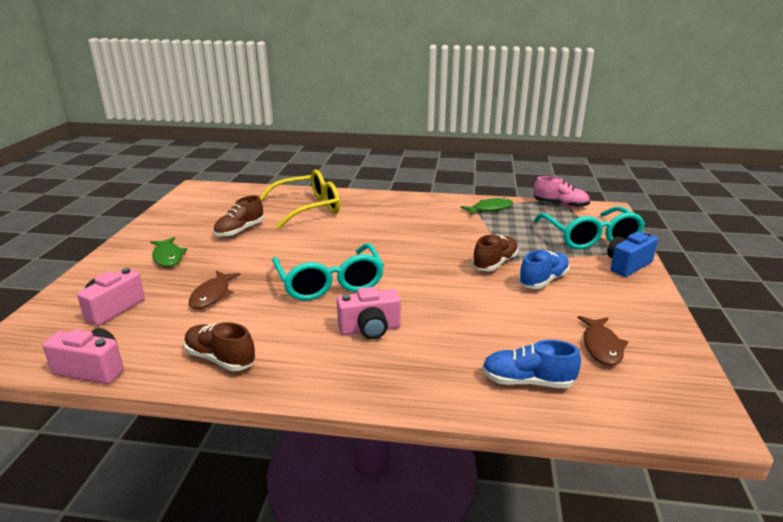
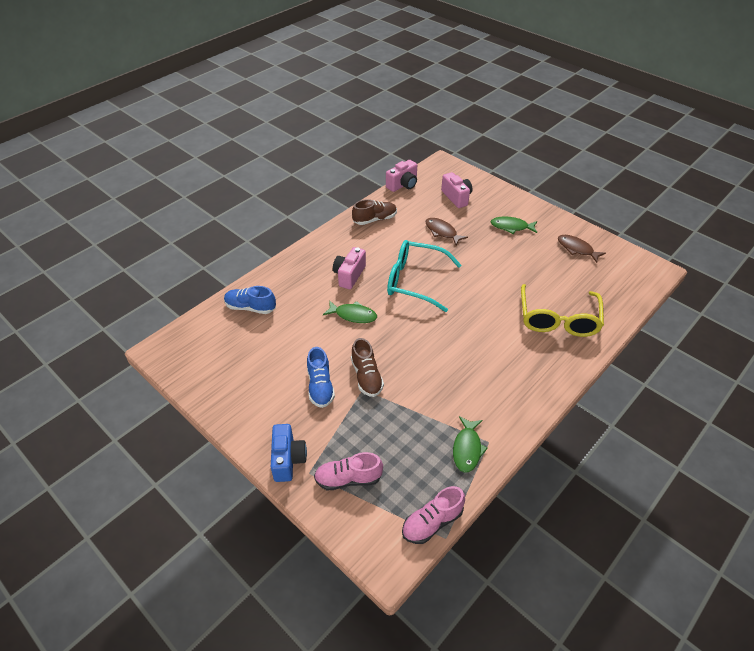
camera: 125 degrees right, 20 degrees up
brown shoe [213,195,264,237] -> none
blue shoe [482,340,581,388] -> blue shoe turned 120 degrees counterclockwise [224,286,276,314]
turquoise glasses [534,207,645,249] -> pink shoe [314,452,383,490]
brown fish [578,316,628,366] -> brown fish moved to [558,235,606,263]
none -> green fish [323,300,377,323]

